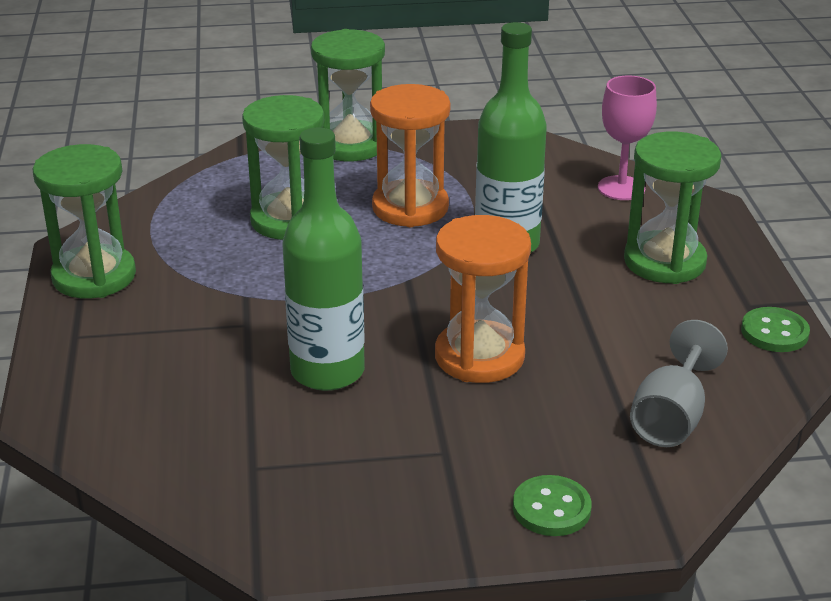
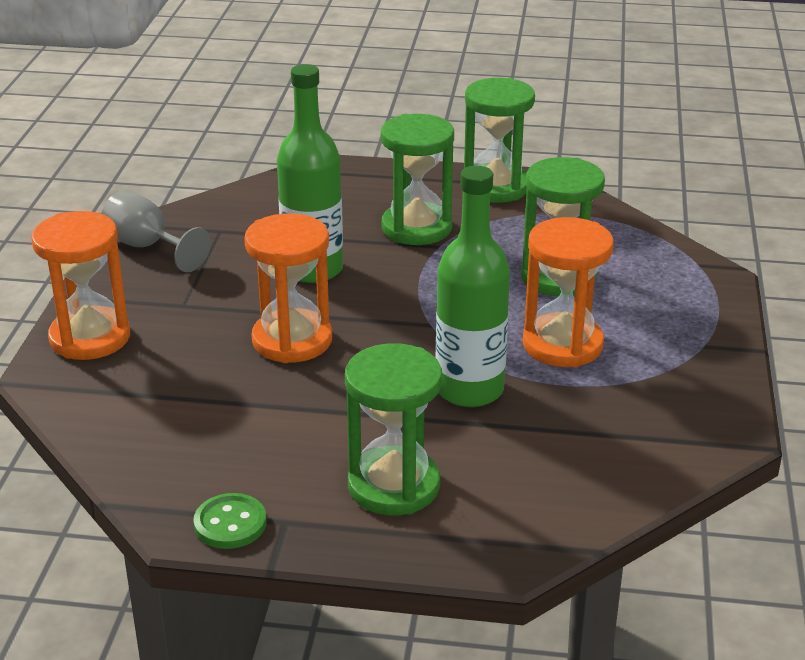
camera: 105 degrees right, 0 degrees up
green hourglass [311,29,385,161] -> green hourglass moved to [381,114,454,245]
green button [513,475,592,536] -> orange hourglass [31,211,130,360]
pink goblet [598,75,657,200] -> none
grey goblet [630,320,728,447] -> grey goblet moved to [101,191,211,272]

